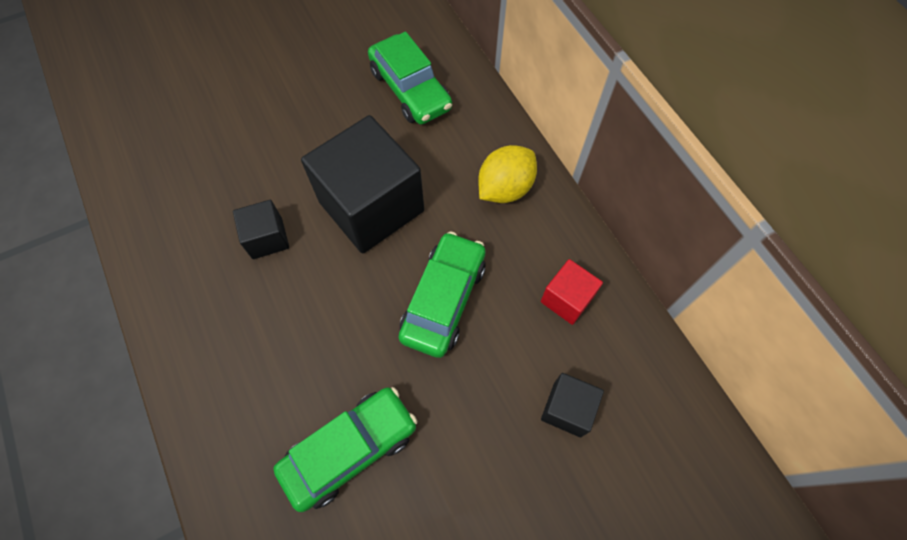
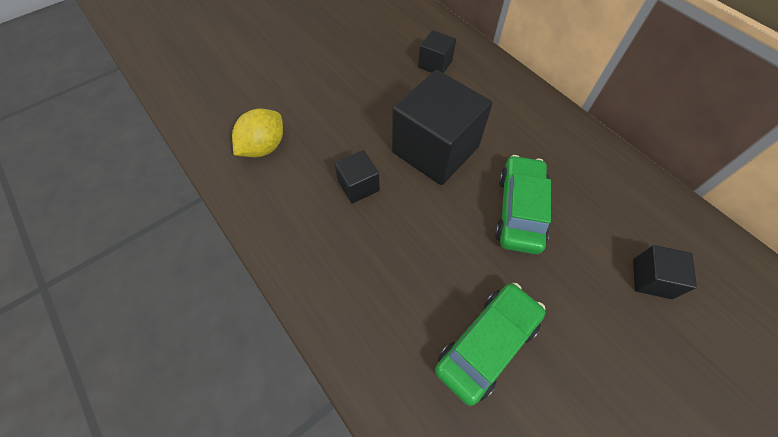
camera: 10 degrees left, 5 degrees down
green car [368,32,452,125] -> black cube [418,30,456,73]
yellow lemon [478,145,537,203] -> yellow lemon moved to [232,109,283,158]
red cube [541,259,603,325] -> none

